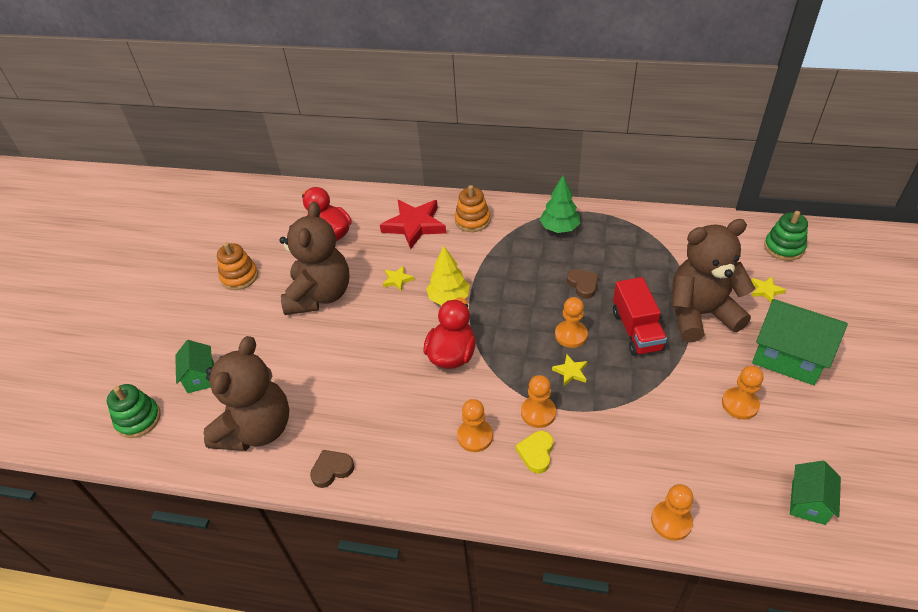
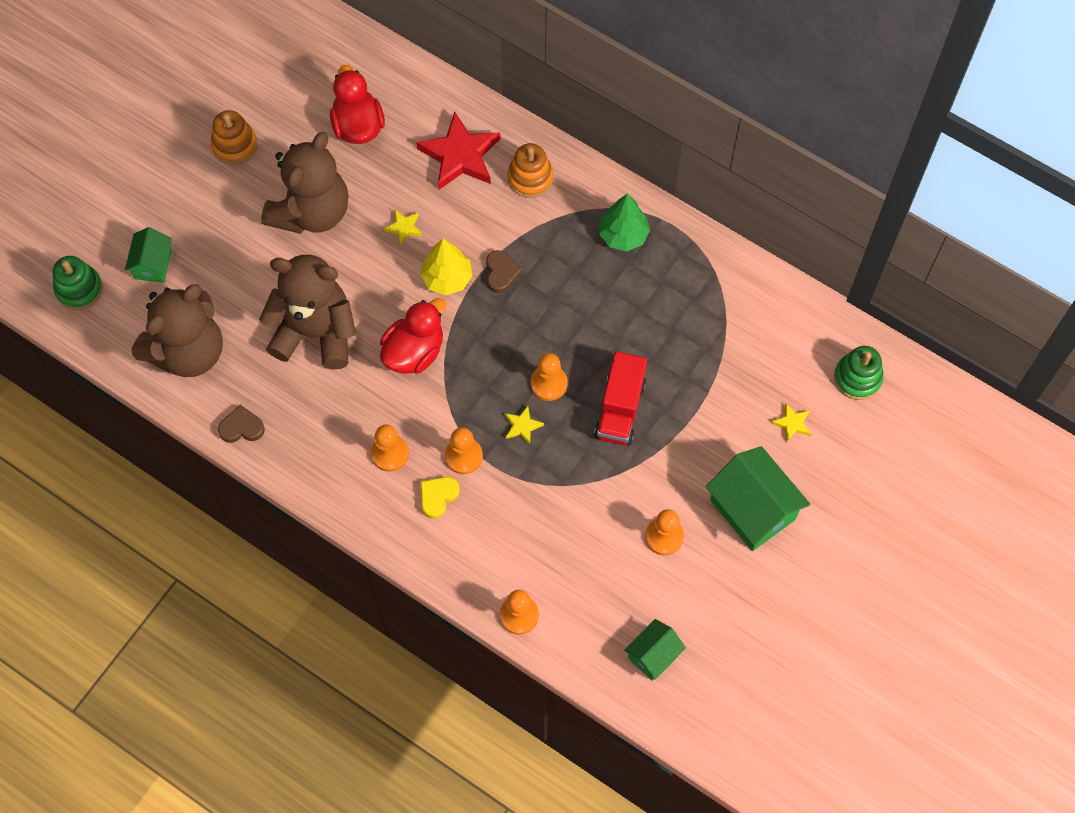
camera: 20 degrees right, 20 degrees up
brown heart [567,269,598,299] -> brown heart moved to [486,250,522,293]
brown teddy bear [672,219,755,342] -> brown teddy bear moved to [259,255,356,370]

